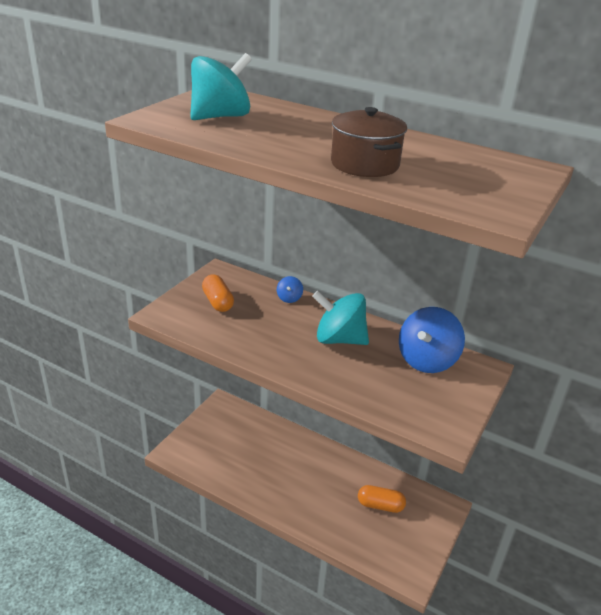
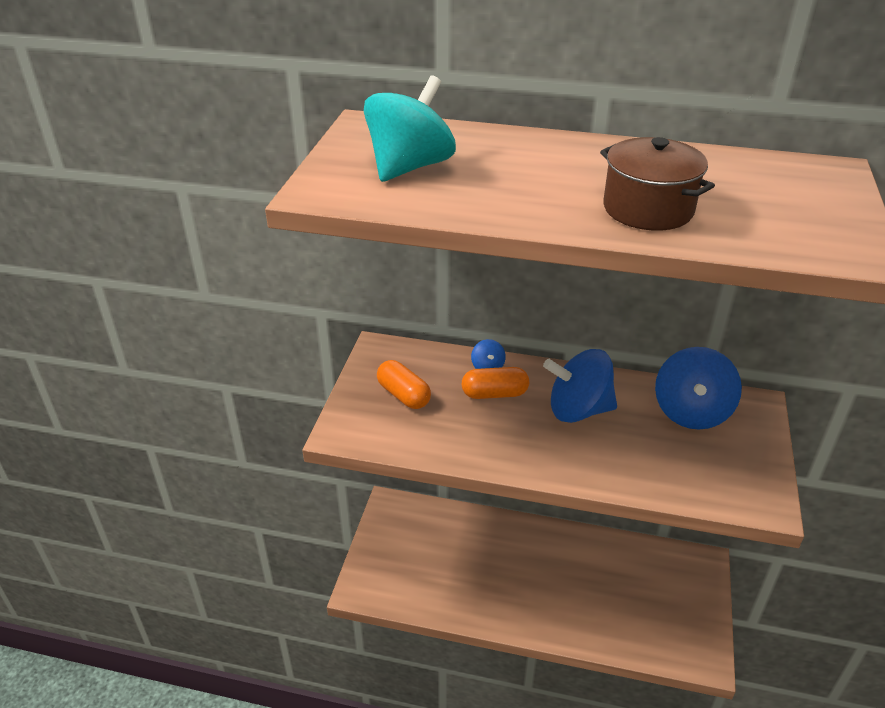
camera: 15 degrees left, 5 degrees up
turquoise spinning top [312,291,369,345] -> blue spinning top [543,349,617,423]
orange capsule [358,485,406,513] -> orange capsule moved to [462,367,529,399]

